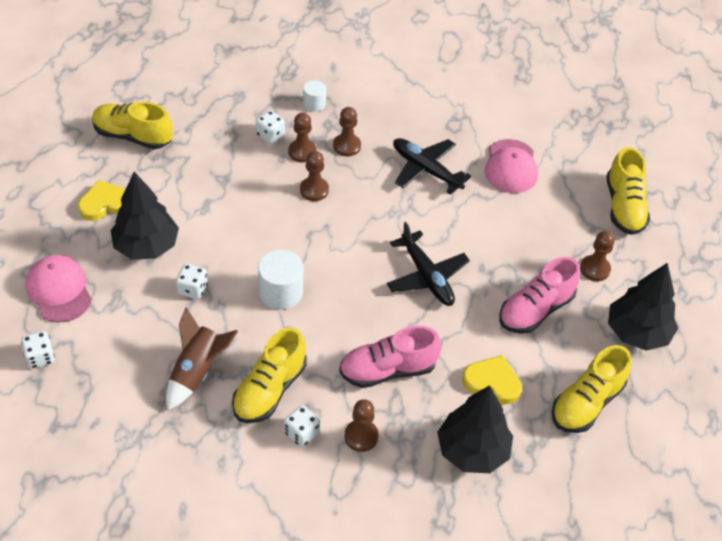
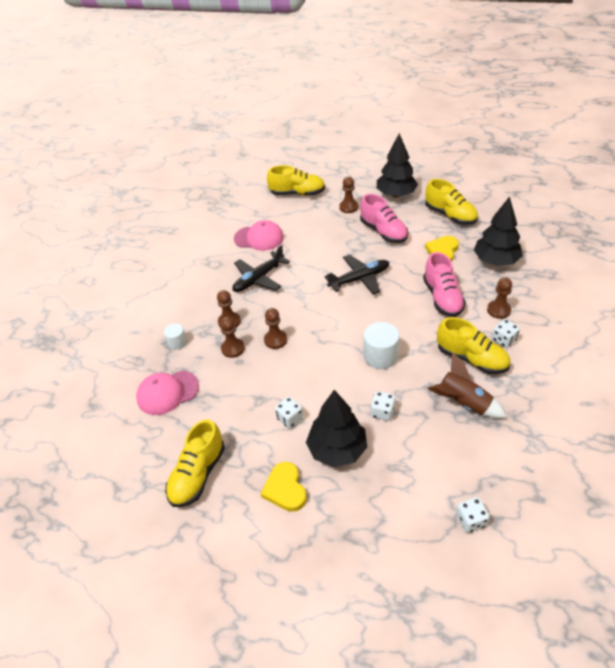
camera: 80 degrees left, 5 degrees down
pink cap [25,255,92,322] -> pink cap moved to [136,371,199,415]
white dice [256,110,285,144] -> white dice moved to [275,396,303,428]

